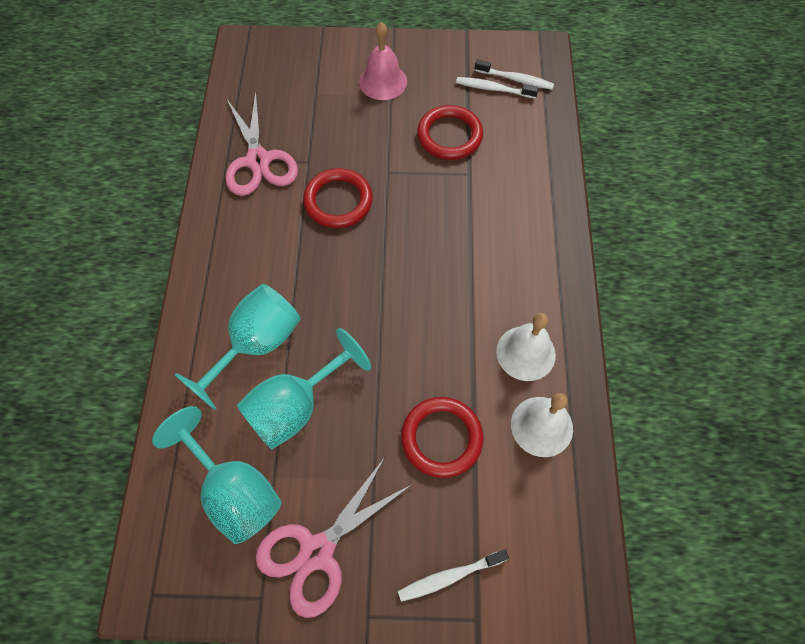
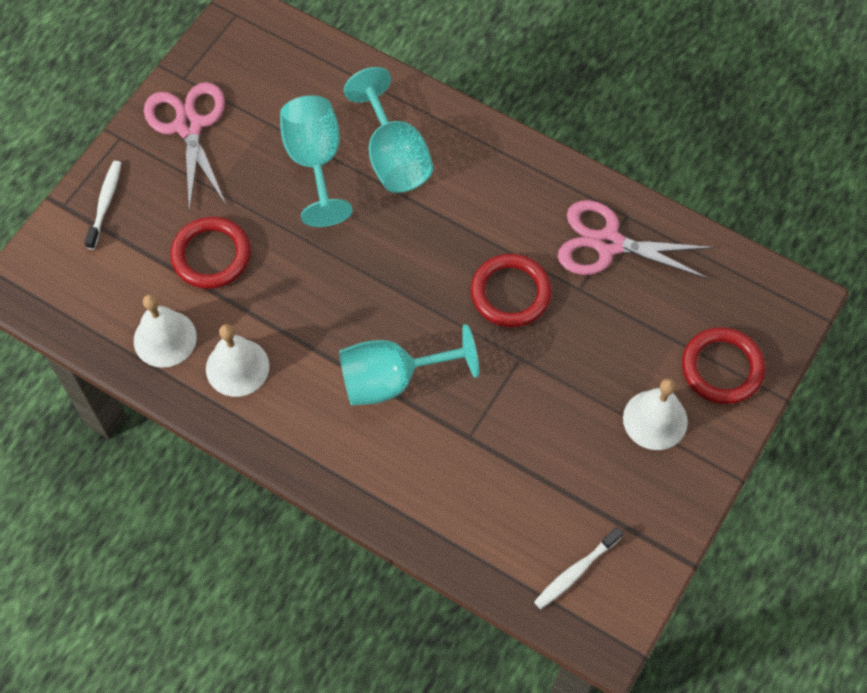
camera: 120 degrees right, 0 degrees up
turquoise goblet [152,406,281,544] -> turquoise goblet moved to [339,324,479,405]
pink bell [359,22,407,100] -> white bell [623,378,688,450]
red ring [417,105,483,160] -> red ring moved to [682,327,765,404]
white toothbrush [456,77,539,99] -> none

